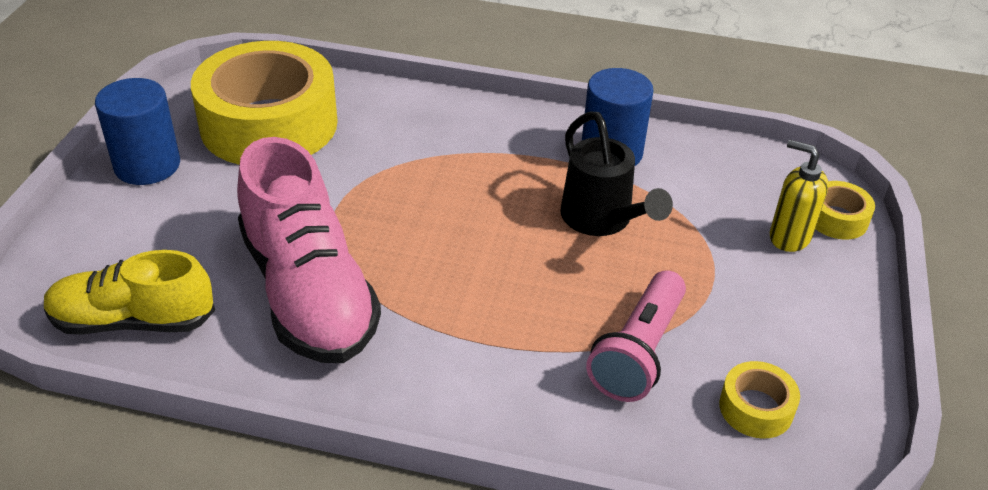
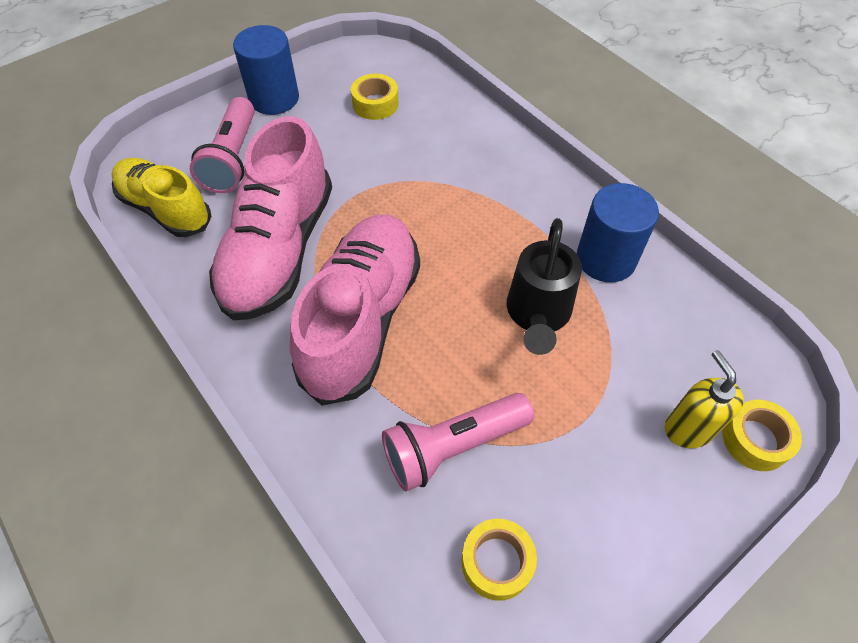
camera: 40 degrees right, 15 degrees up
yellow tape [191,41,338,165] -> yellow tape [351,74,399,120], size x0.41
none -> pink flashlight [190,97,255,193]
none -> pink shoe [290,215,420,406]

